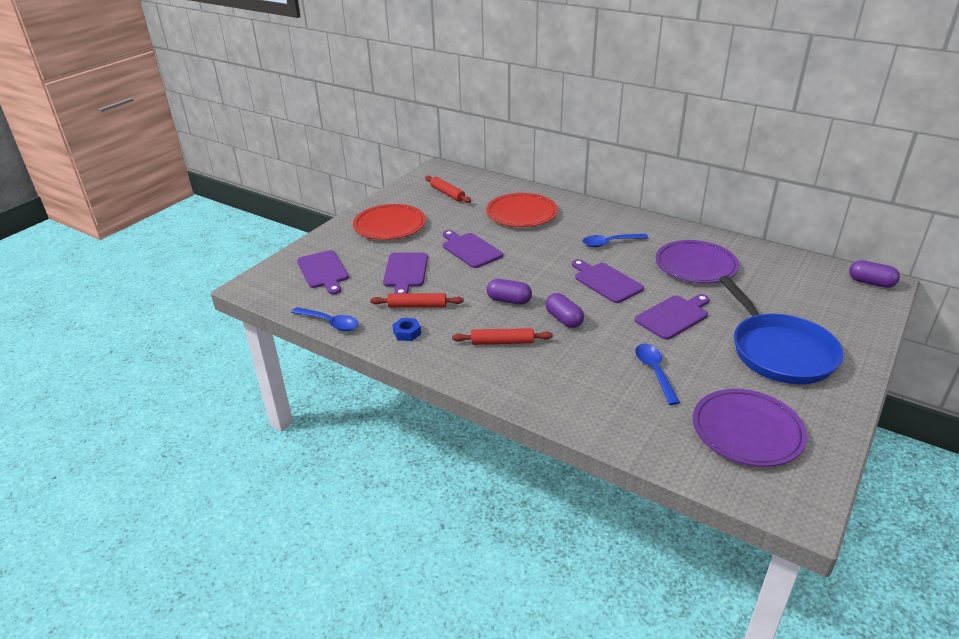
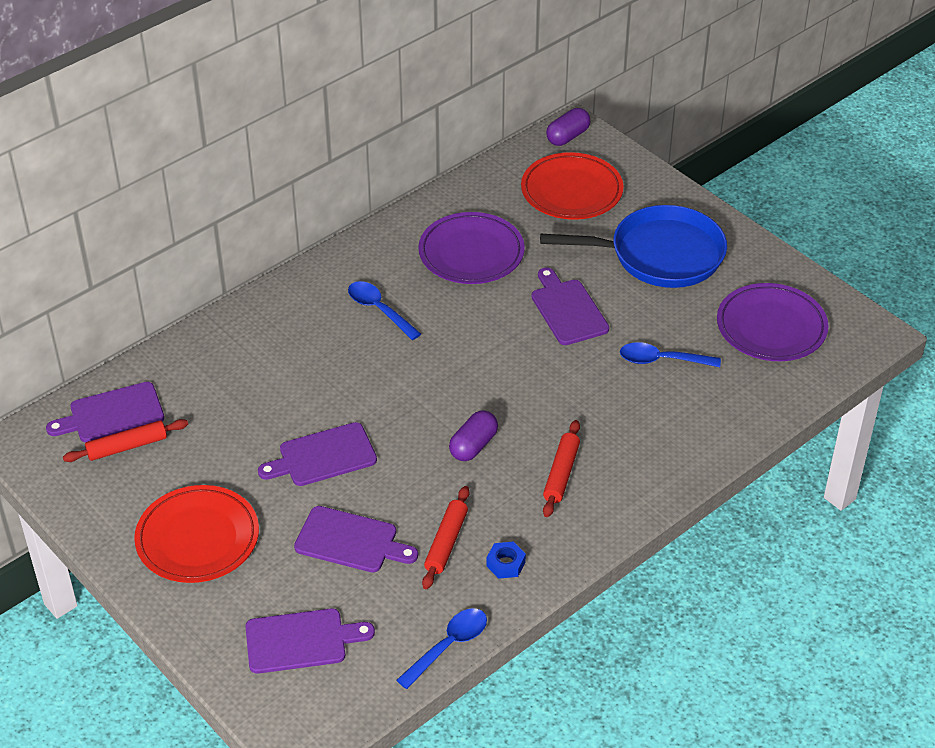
camera: 75 degrees left, 10 degrees up
red plate [486,193,558,227] -> red plate moved to [521,152,623,220]
purple capsule [545,293,584,328] -> none
purple cutting board [572,259,644,303] -> purple cutting board moved to [46,382,164,442]
blue spoon [583,234,648,247] -> blue spoon turned 135 degrees clockwise [348,281,421,340]

